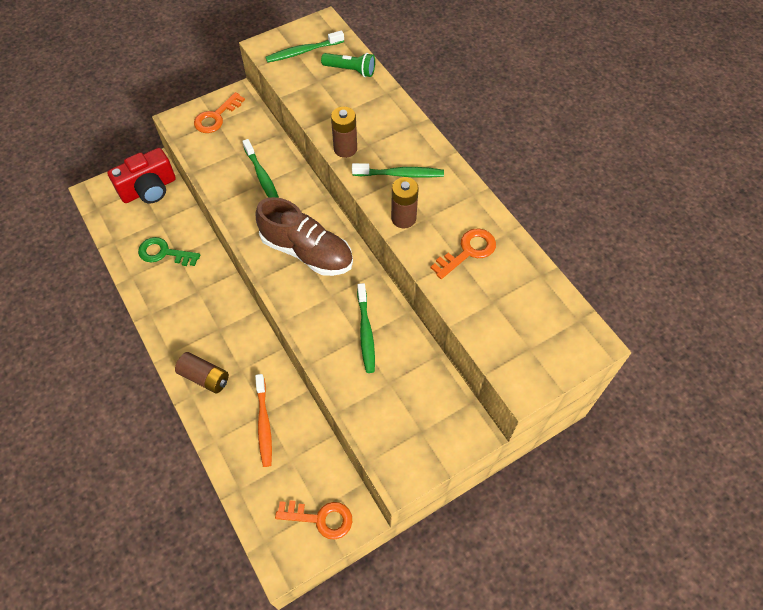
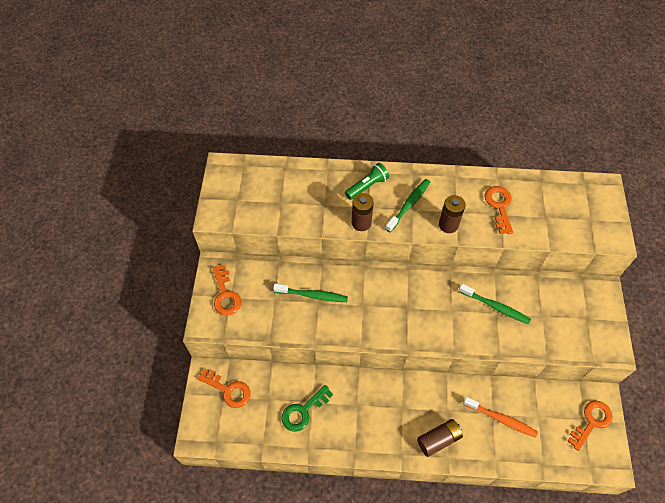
camera: 55 degrees left, 0 degrees up
red camera [107,148,176,204] -> orange key [198,369,251,408]
brown shoe [255,197,353,276] -> none
green toothbrush [265,30,344,62] -> none
green flashlight [321,53,375,77] -> green flashlight moved to [345,163,389,200]

